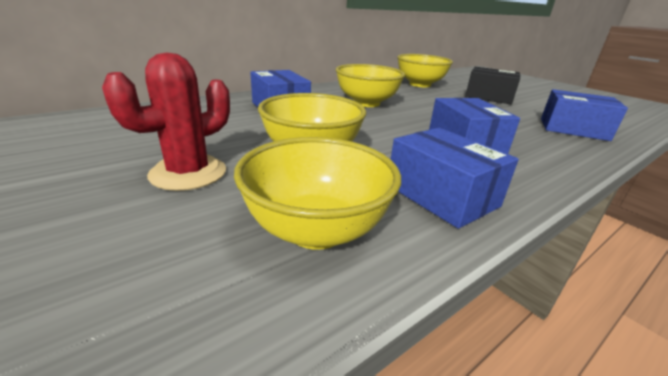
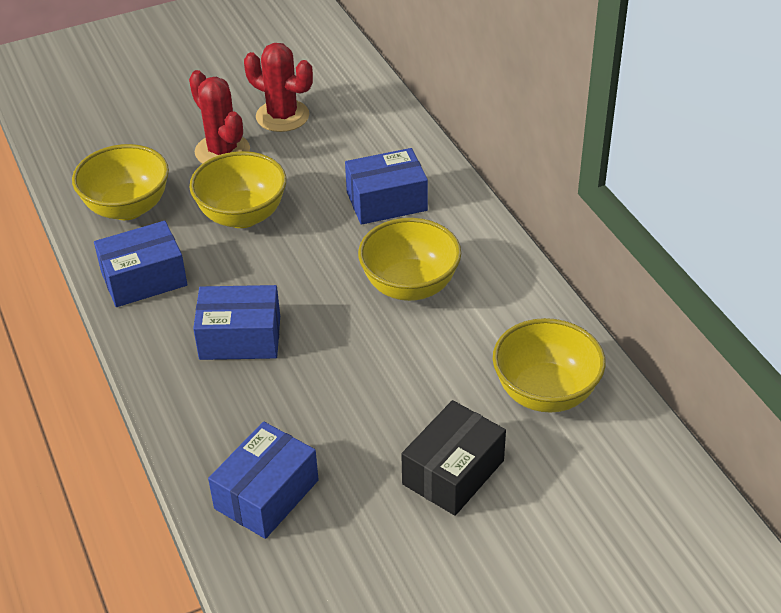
camera: 105 degrees right, 15 degrees up
none -> red cactus [244,43,313,132]

